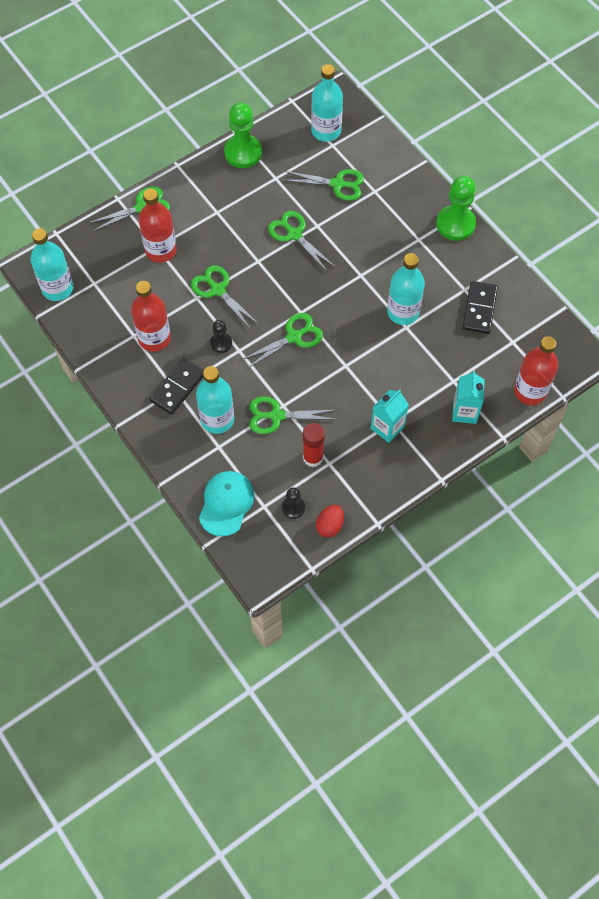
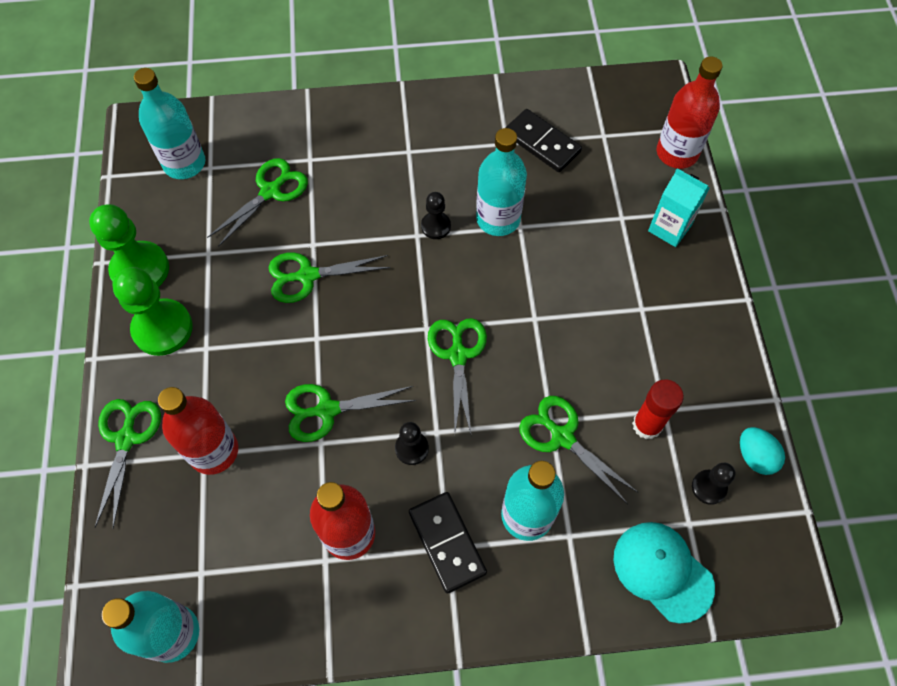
camera: 60 degrees left, 0 degrees up
green scissors [249,396,338,434] -> green scissors turned 105 degrees clockwise [519,396,639,504]
red egg [316,505,344,538] -> turquoise egg [740,427,785,475]
turquoise carton [371,390,409,443] -> none
green pawn [436,176,476,241] -> green pawn moved to [112,267,193,356]
none -> black pawn [421,192,451,239]

